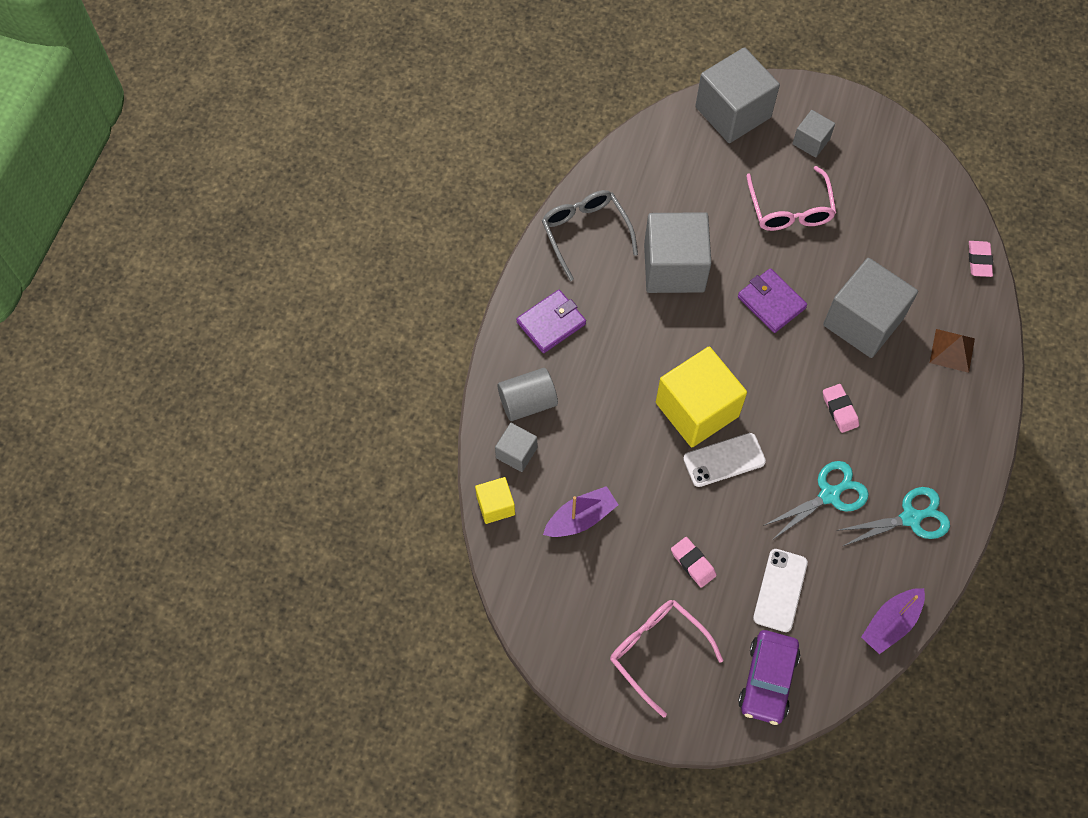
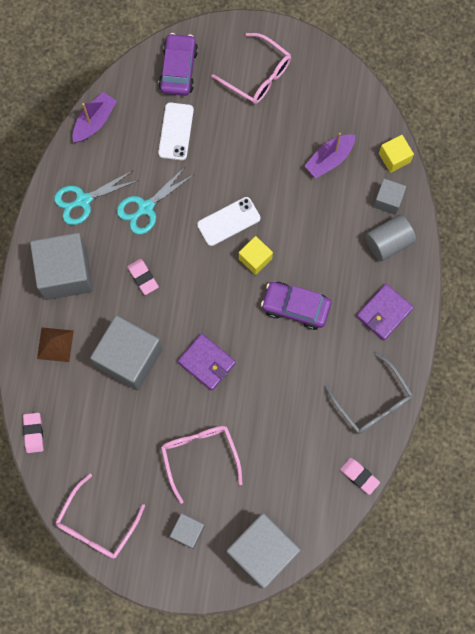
camera: 170 degrees right, 10 degrees up
grey cube [644,212,711,293] -> grey cube moved to [30,233,93,300]
yellow cube [656,347,747,447] -> yellow cube [239,236,273,275], size x0.50
pink eraser [671,537,717,588] -> pink eraser moved to [340,458,380,495]
none -> pink glasses [56,474,145,559]
none -> purple car [261,282,331,330]

